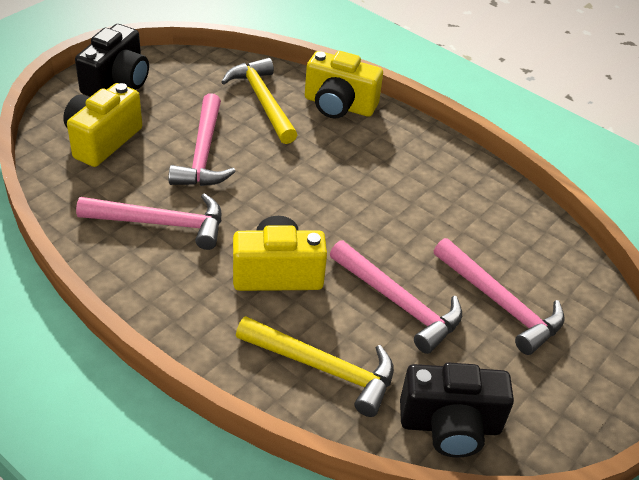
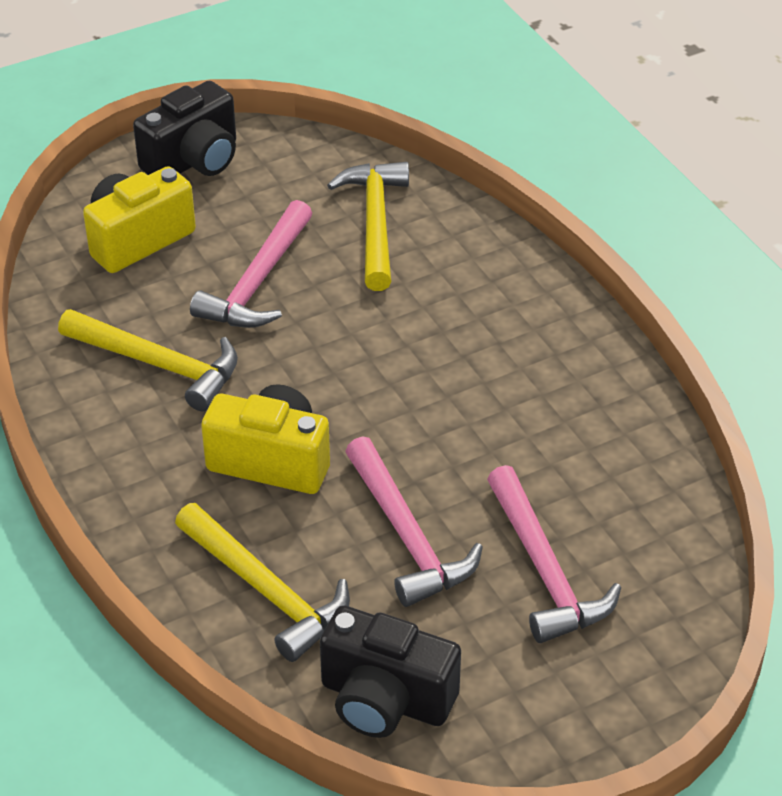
camera: 25 degrees right, 0 degrees up
pink hammer [76,193,221,250] -> yellow hammer [58,309,238,411]
yellow camera [305,51,383,118] -> none

